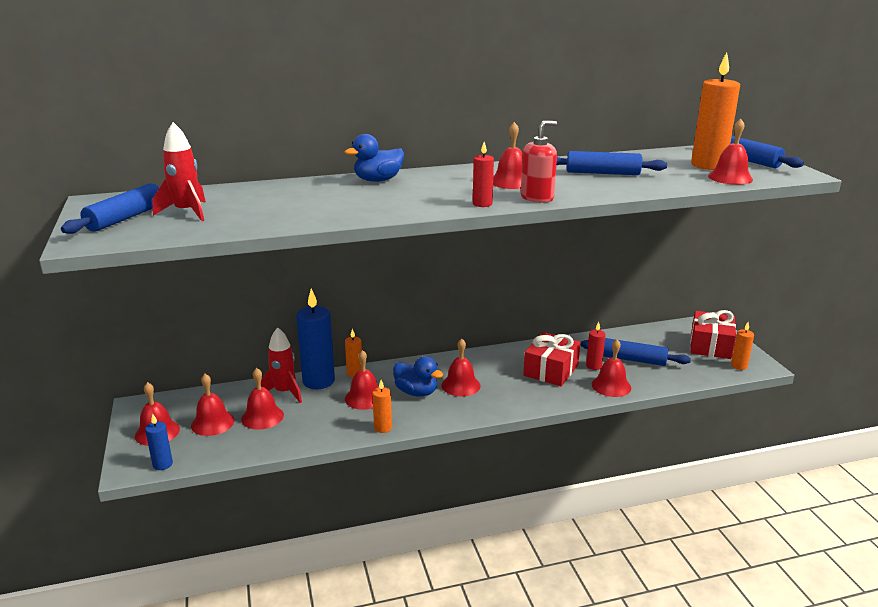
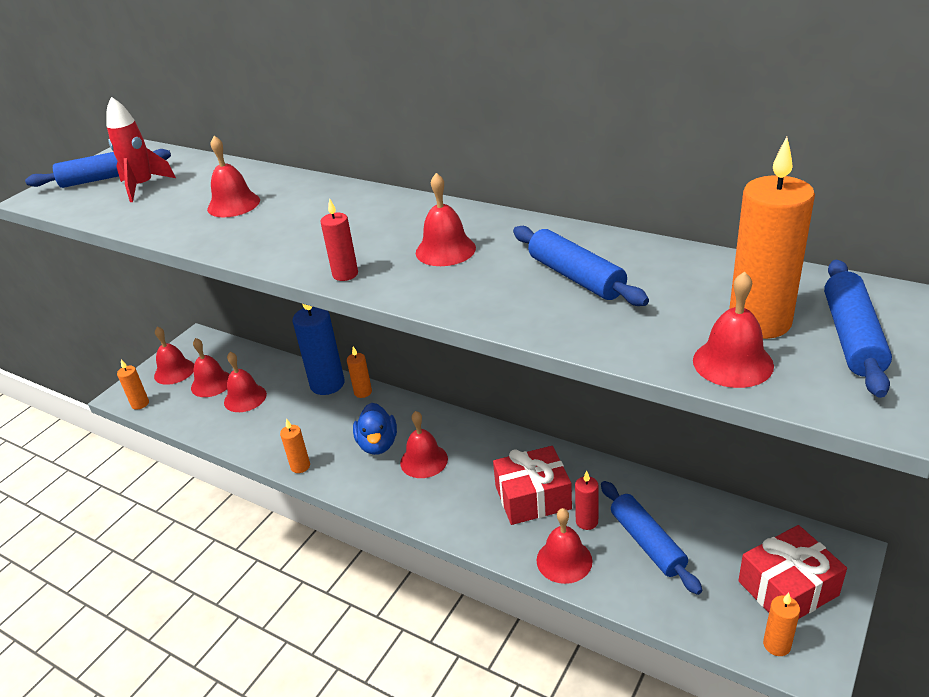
camera: 50 degrees right, 10 degrees up
blue candle [145,414,173,470] -> orange candle [117,359,149,410]
red rocket [261,327,302,403] -> none
blue duck [345,134,404,182] -> none
red bell [345,350,378,410] -> red bell moved to [207,136,260,217]
red soap dispenser [521,121,557,203] -> none

